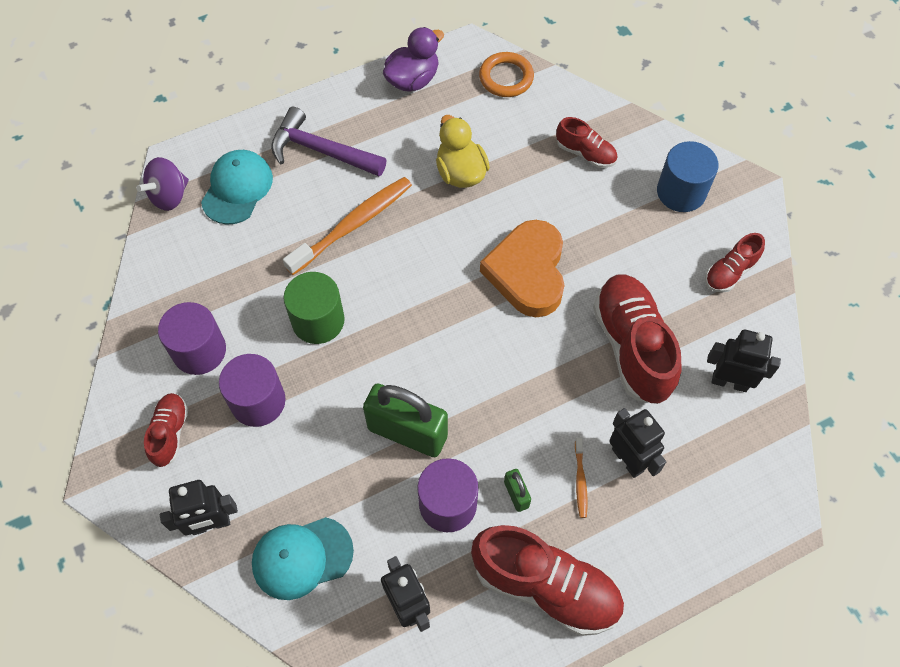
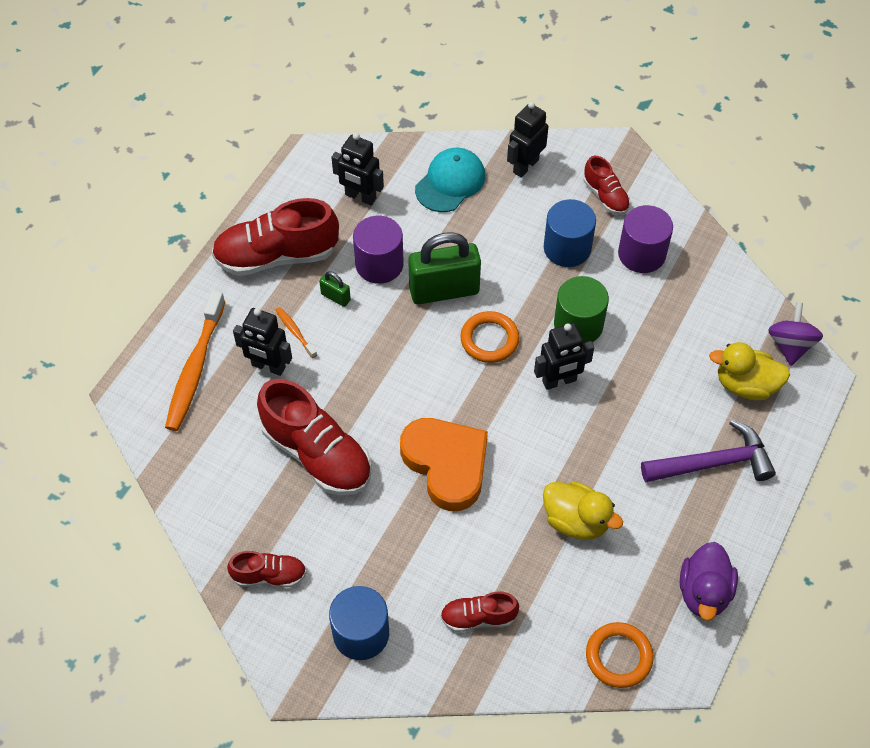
camera: 145 degrees right, 5 degrees down
turquoise cap [201,150,273,225] -> yellow duck [709,342,790,400]
purple cylinder [219,354,286,427] -> blue cylinder [544,199,596,267]
orange toothbrush [283,177,412,275] -> orange toothbrush moved to [165,291,225,431]
red shoe [705,233,765,293] -> red shoe turned 75 degrees clockwise [227,551,307,587]
black robot [707,329,781,392] -> black robot moved to [534,323,594,390]
none -> orange ring [460,311,519,363]

